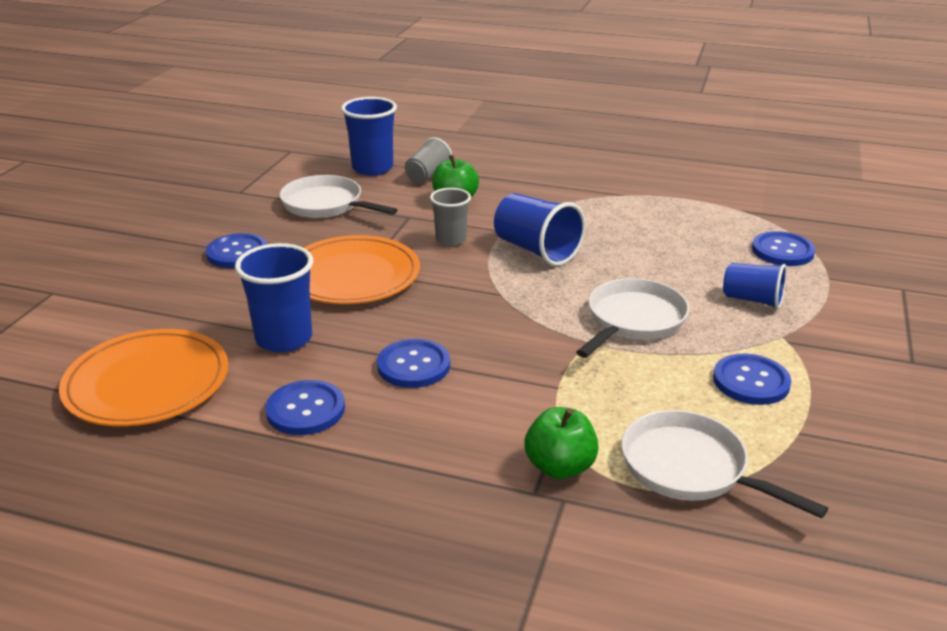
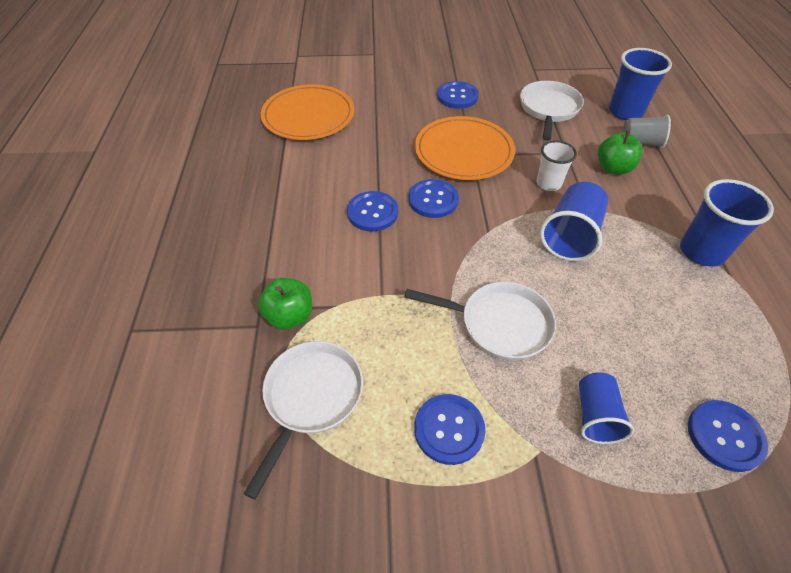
camera: 70 degrees right, 20 degrees up
blue cup [235,243,313,352] -> blue cup moved to [680,179,774,267]
blue button [265,380,345,435] -> blue button moved to [408,179,459,218]
grey cup [430,188,471,246] -> white cup [536,140,577,191]

